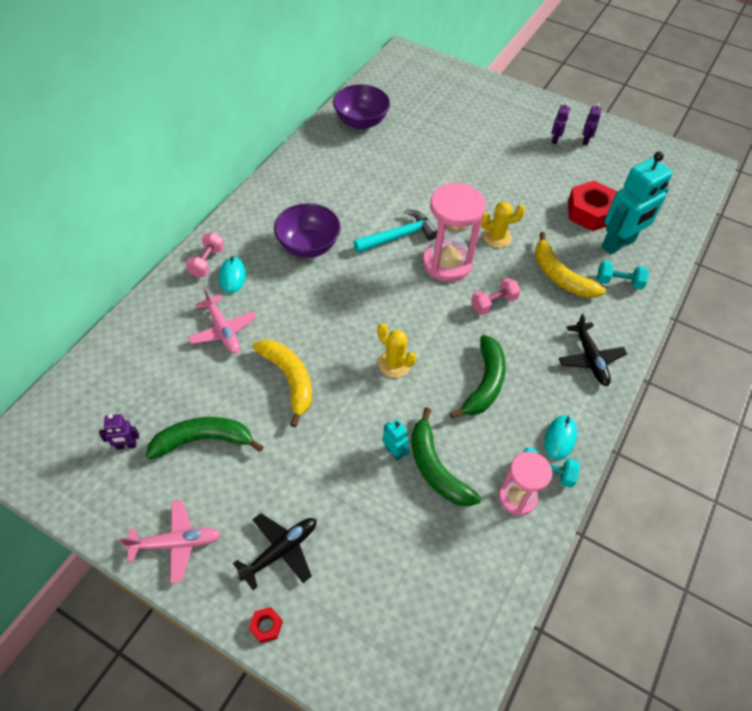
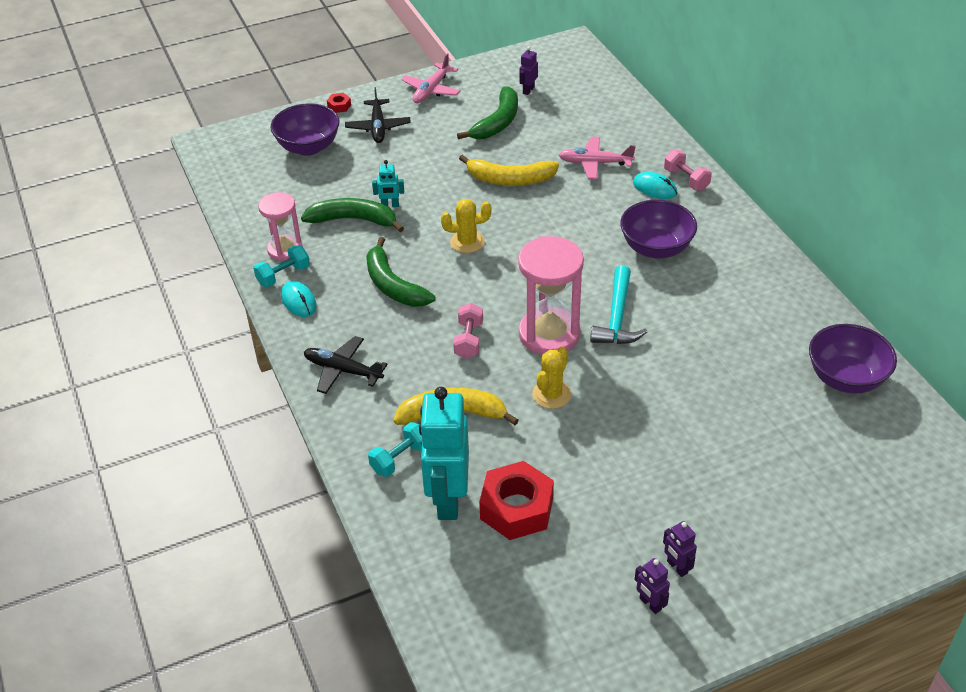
camera: 130 degrees right, 10 degrees down
none -> purple bowl [270,103,339,156]

